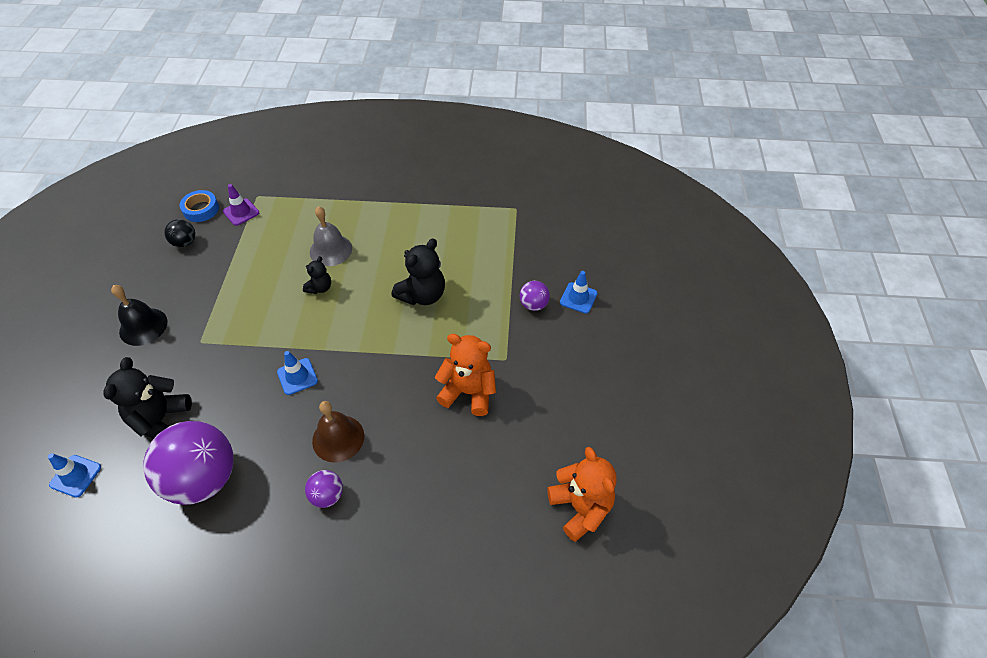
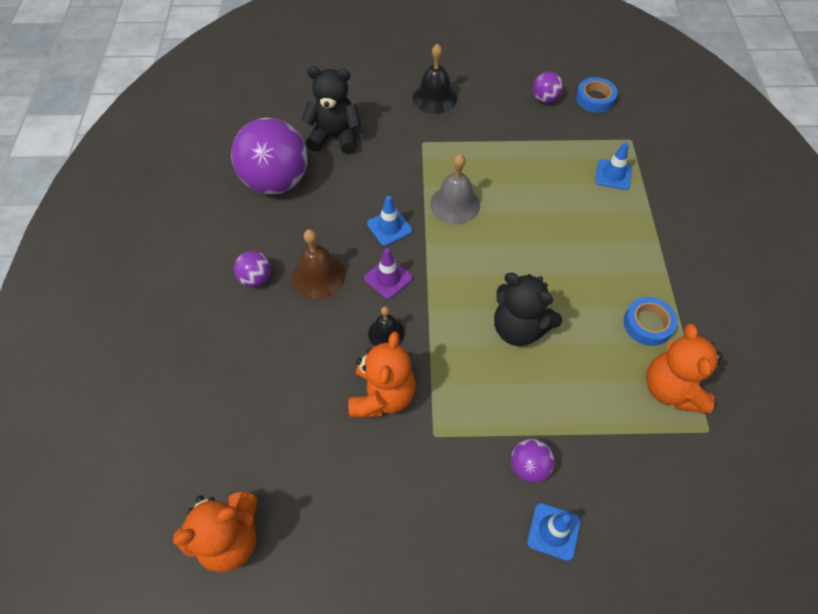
camera: 85 degrees right, 5 degrees up
blue traffic cone [48,453,101,498] -> blue traffic cone moved to [595,142,632,190]
black ball [164,219,195,247] -> purple ball [533,72,563,103]
purple traffic cone [223,184,259,226] -> purple traffic cone moved to [364,248,413,299]
black teddy bear [303,256,331,294] -> none
grey bell [310,206,352,266] -> grey bell moved to [430,154,480,224]
none -> black bell [368,306,405,346]
none -> blue tape [624,297,677,346]
none -> orange teddy bear [646,323,723,413]

